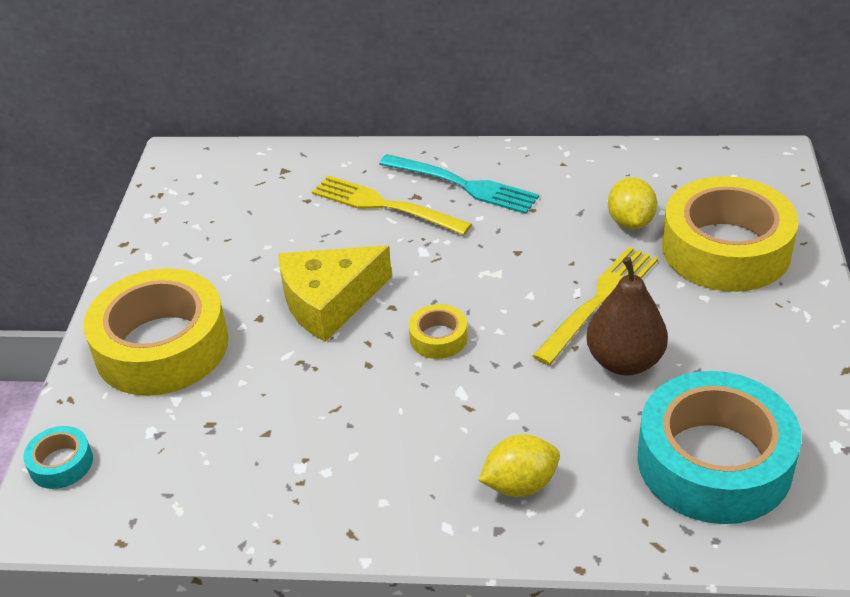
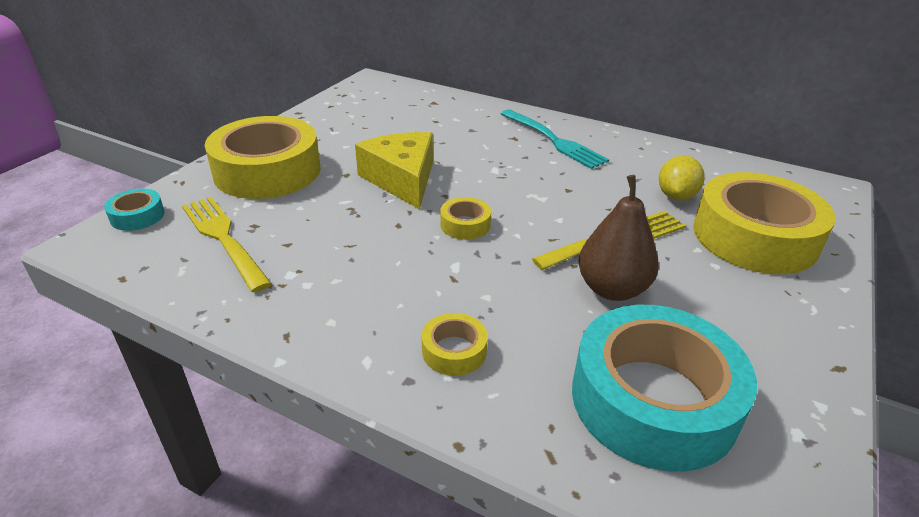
camera: 20 degrees right, 5 degrees down
yellow cheese [278,245,392,342] -> yellow cheese turned 75 degrees clockwise [355,132,433,209]
yellow fork [312,175,472,235] -> yellow fork moved to [182,197,272,293]
yellow lemon [478,434,560,497] -> yellow tape [422,313,488,376]

